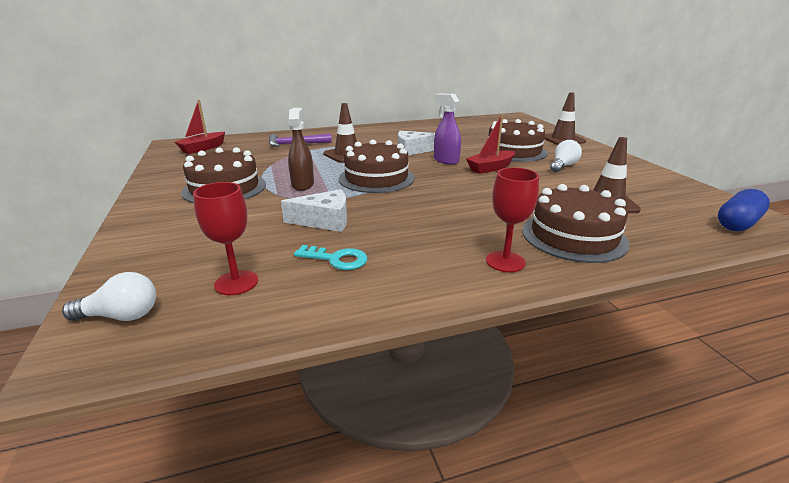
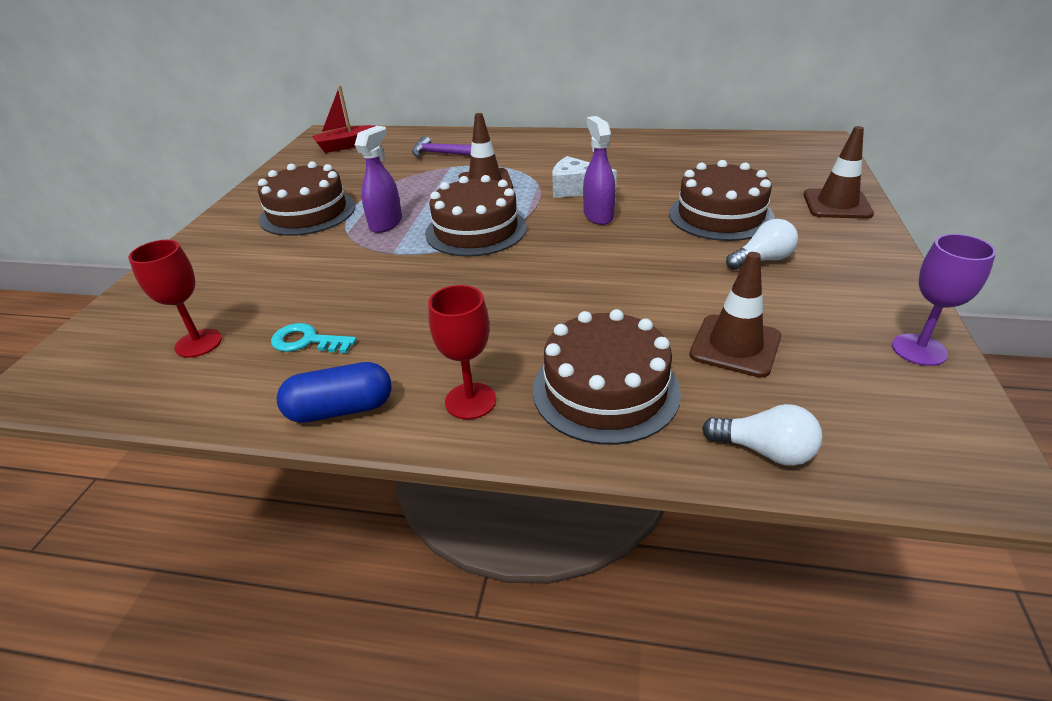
camera: 30 degrees right, 10 degrees up
white light bulb [62,272,156,321] -> white light bulb moved to [702,404,822,466]
white cheese [281,189,347,232] -> none
brown spray bottle [288,108,314,191] -> purple spray bottle [355,126,402,233]
turquoise key [294,245,367,270] -> turquoise key turned 150 degrees clockwise [271,323,357,353]
red boat [466,114,515,174] -> none
blue capsule [718,189,770,231] -> blue capsule moved to [277,362,392,423]
none -> purple goblet [892,234,996,366]

